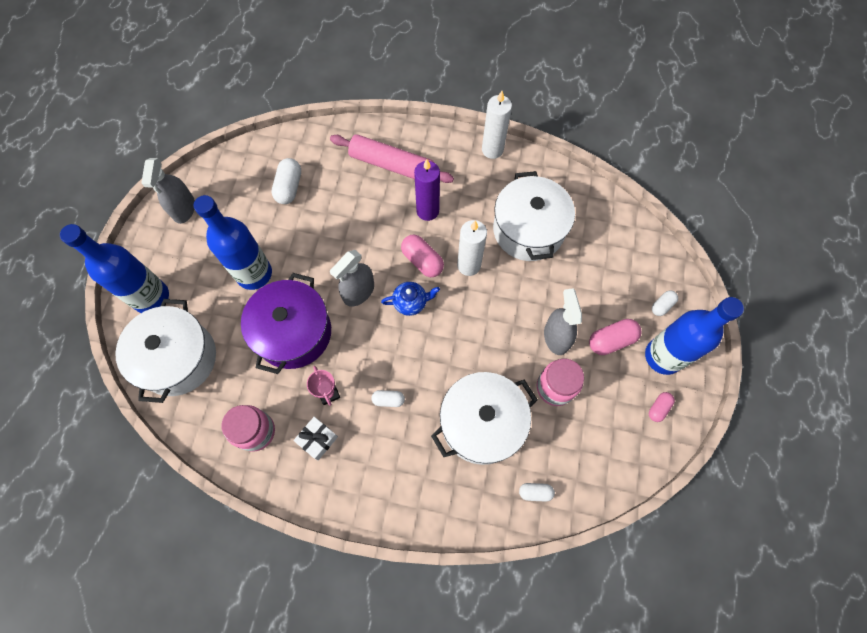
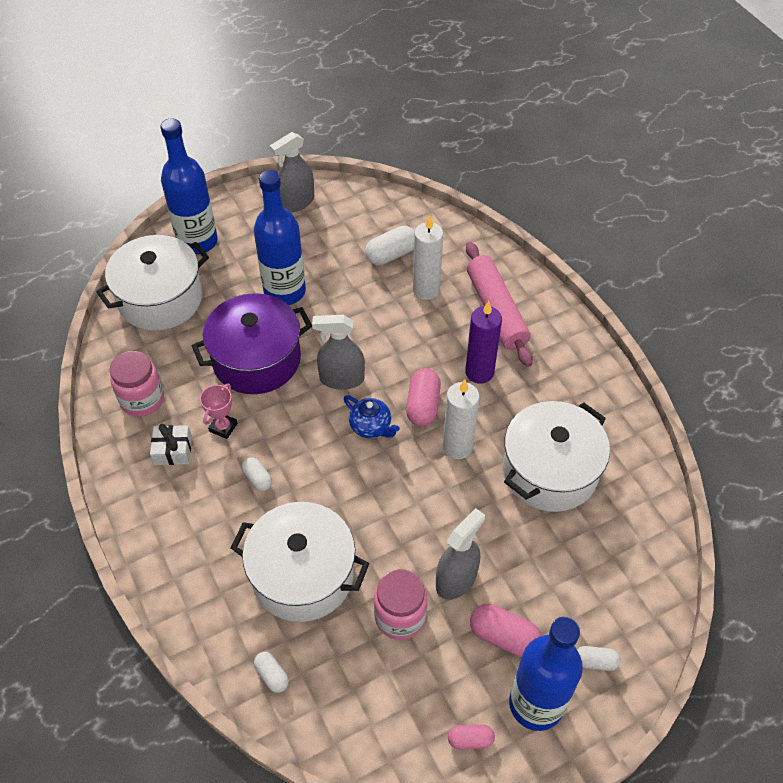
camera: 50 degrees right, 15 degrees down
white candle [482,91,512,159] -> white candle moved to [413,215,443,300]

